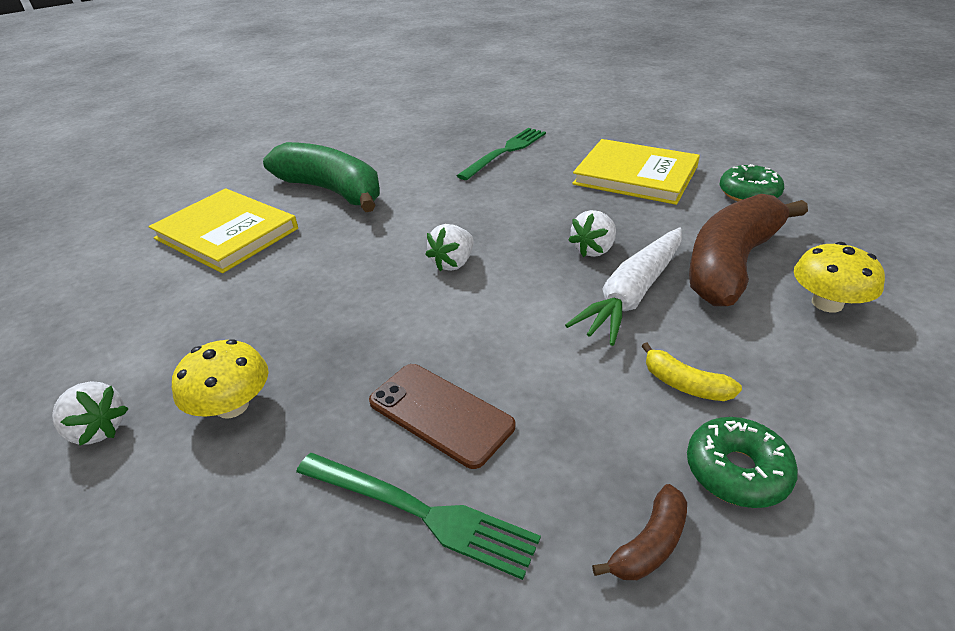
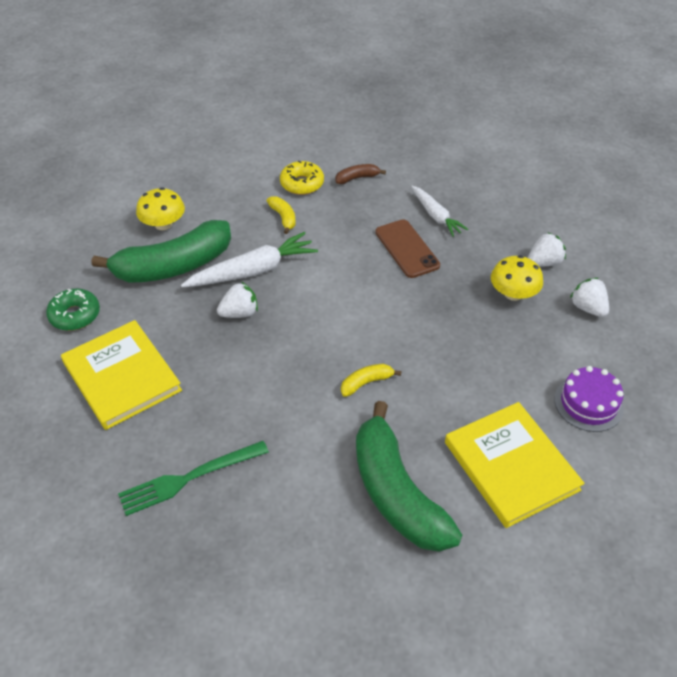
camera: 155 degrees left, 10 degrees up
green fork [296,453,541,580] -> white carrot [411,186,468,237]
white strawberry [425,224,474,272] -> white strawberry moved to [528,232,566,266]
green donut [687,417,798,508] -> yellow donut [280,161,324,195]
brown banana [689,194,808,306] -> green banana [92,220,231,283]
none -> yellow banana [341,364,401,397]
none -> purple cake [554,366,624,432]

